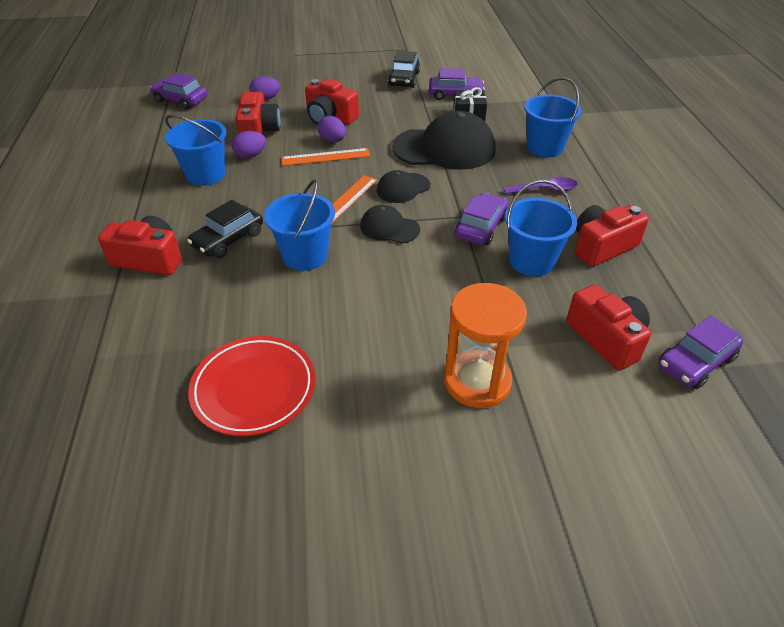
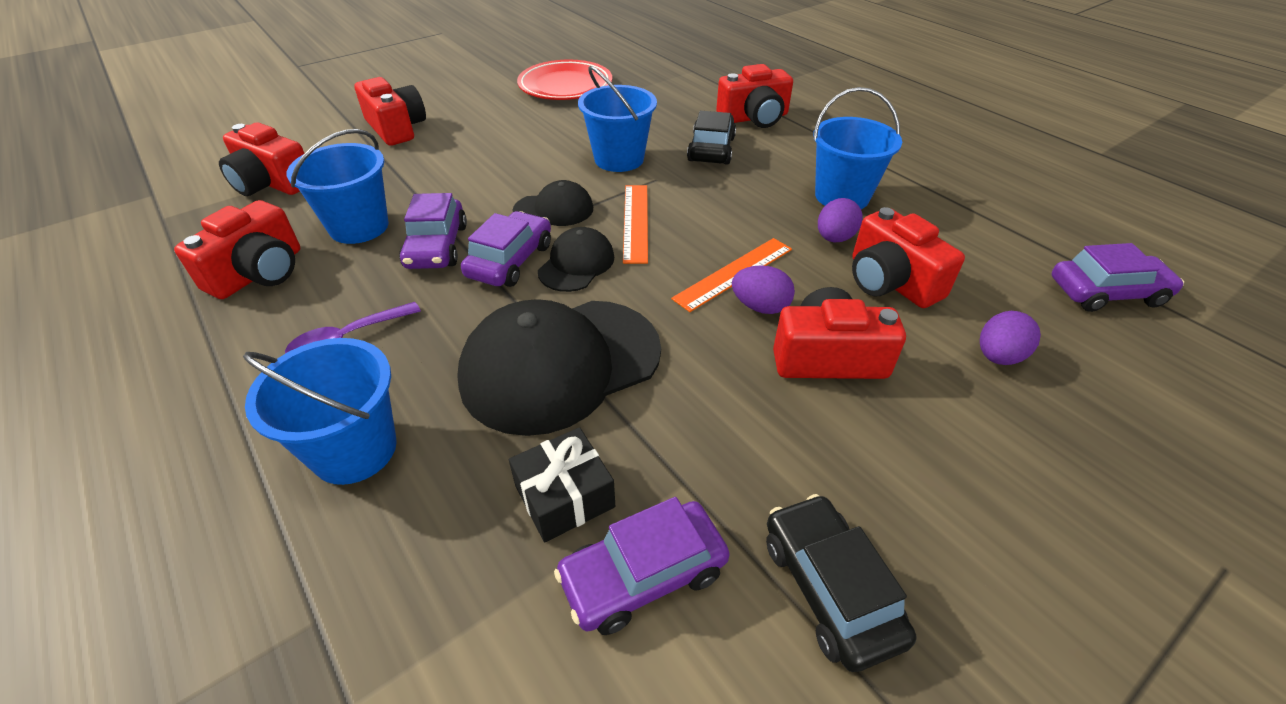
camera: 150 degrees right, 0 degrees up
orange hourglass [444,283,527,408] -> red camera [354,77,426,146]
purple car [658,315,743,389] -> purple car moved to [461,211,551,287]

